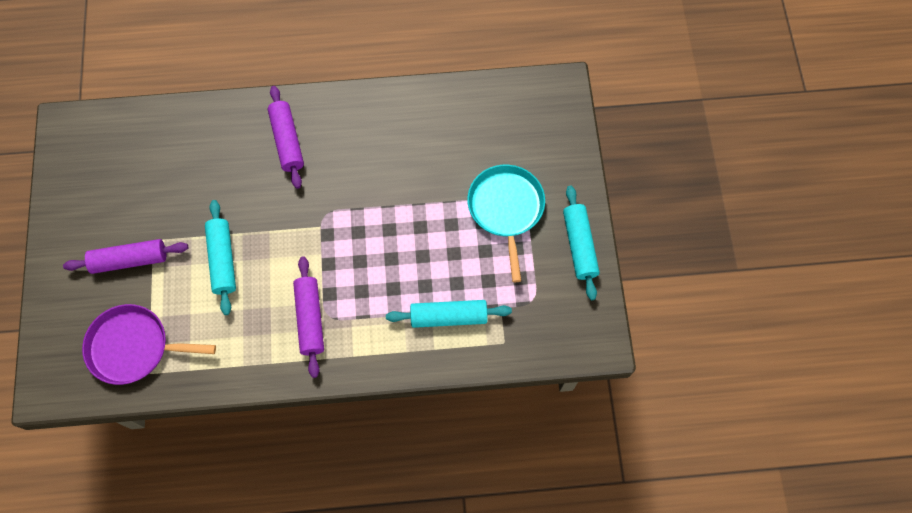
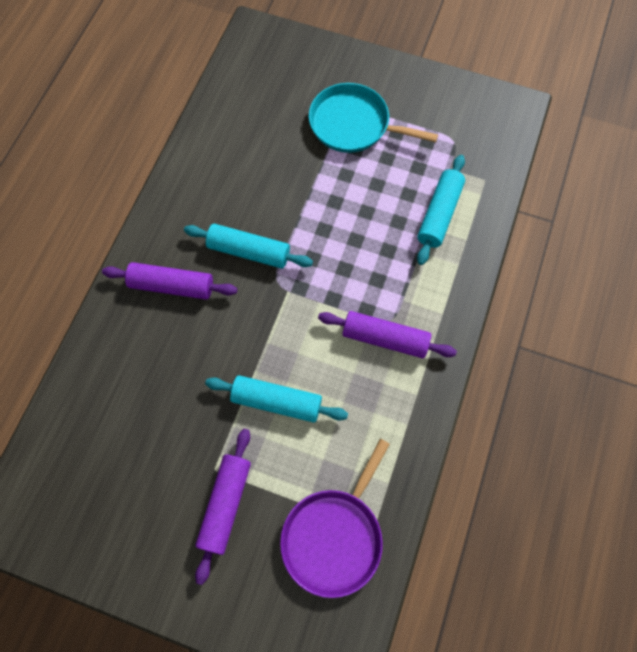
camera: 65 degrees left, 0 degrees up
turquoise rolling pin [563,186,600,300] -> turquoise rolling pin moved to [184,224,313,269]

